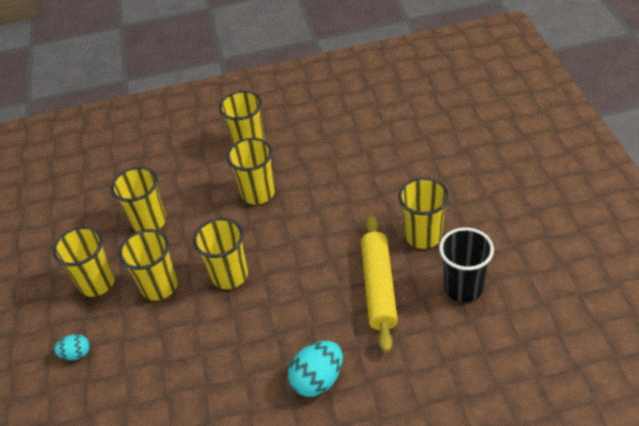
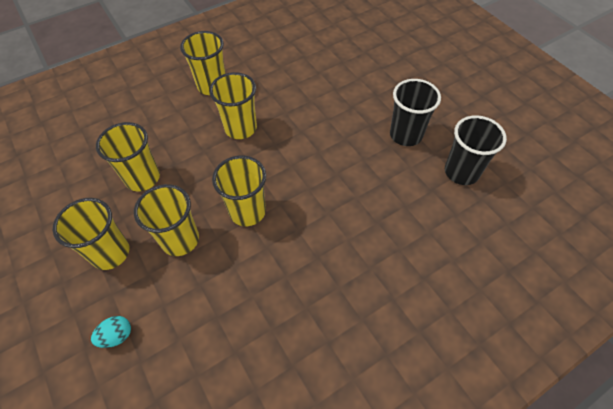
camera: 25 degrees left, 10 degrees up
turquoise egg [288,341,343,397] -> none
yellow rolling pin [361,216,398,353] -> none
yellow cup [398,177,449,249] -> black cup [390,79,441,146]

